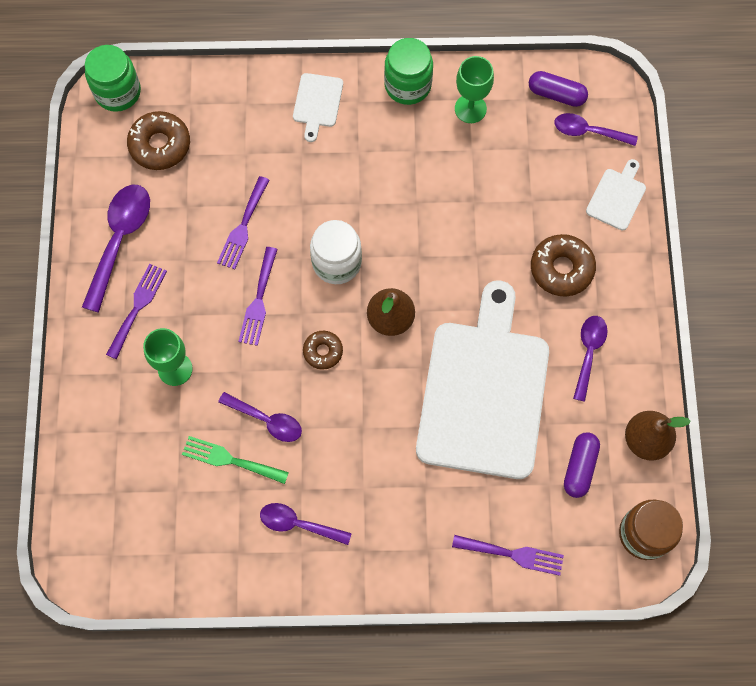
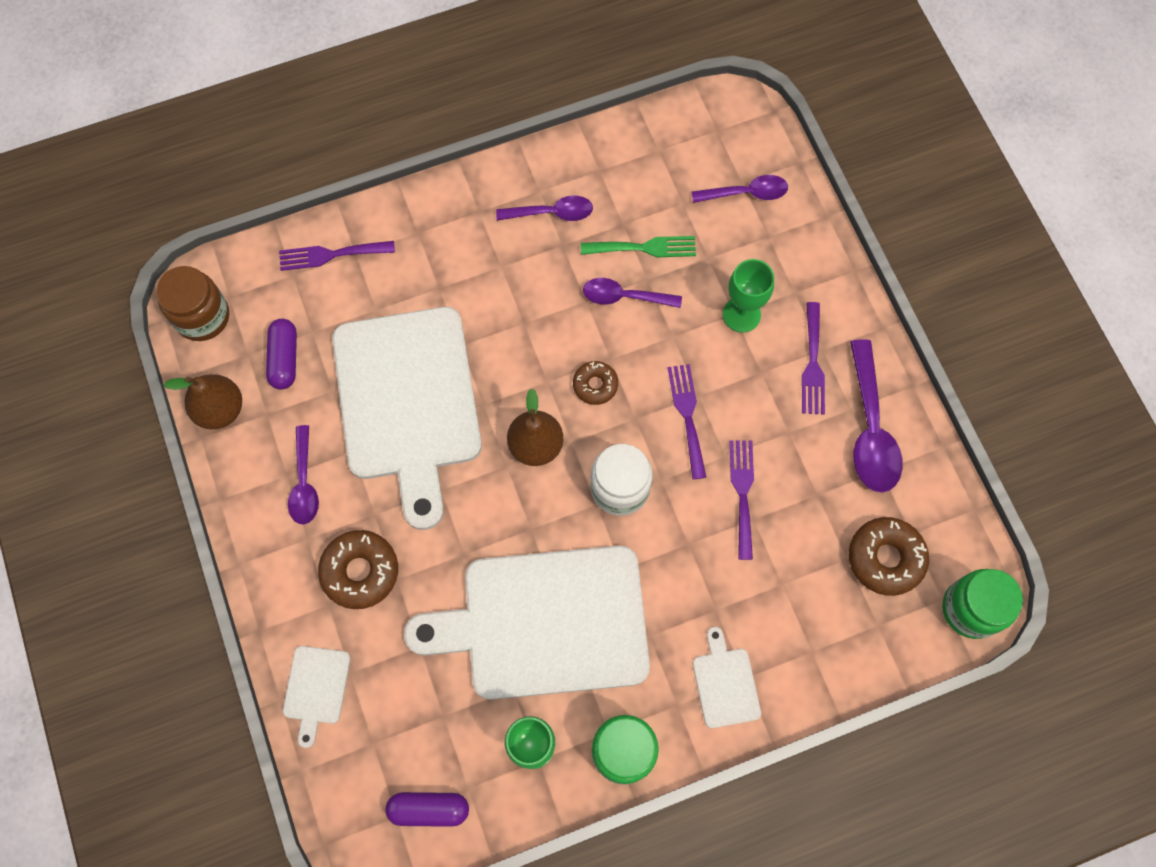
camera: 160 degrees right, 0 degrees up
purple spoon [554,113,638,146] -> purple spoon moved to [692,175,788,203]
none -> white cutting board [404,546,650,700]

